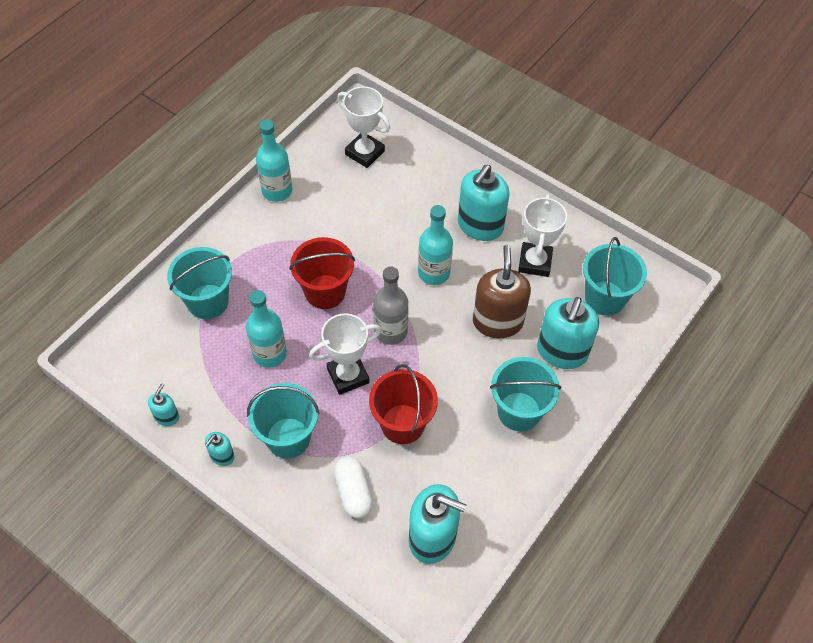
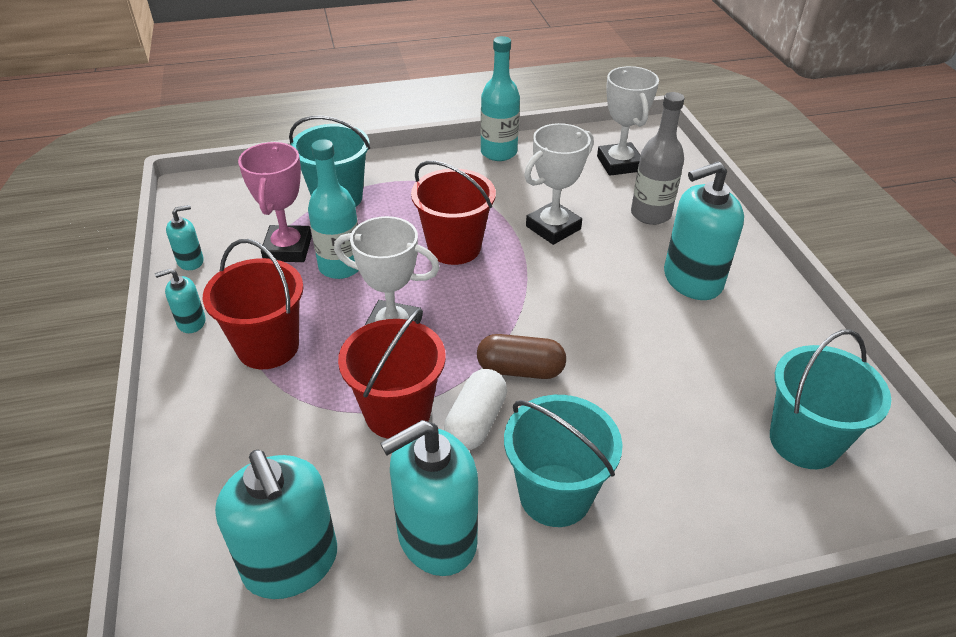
camera: 40 degrees right, 15 degrees down
turquoise bucket [247,383,319,458] -> red bucket [203,239,304,369]
white capsule [334,456,373,518] -> white capsule moved to [444,369,507,450]
grey bottle [373,266,409,345] -> grey bottle moved to [631,92,684,225]
turquoise bottle [418,205,453,285] -> none
brown soap dispenser [473,245,531,338] -> none
white trophy [518,194,567,277] -> white trophy moved to [524,123,594,245]
turquoise soap dispenser [537,297,599,369] -> turquoise soap dispenser moved to [380,420,478,576]
none -> pink trophy [238,142,312,262]
none -> brown capsule [477,334,566,379]

